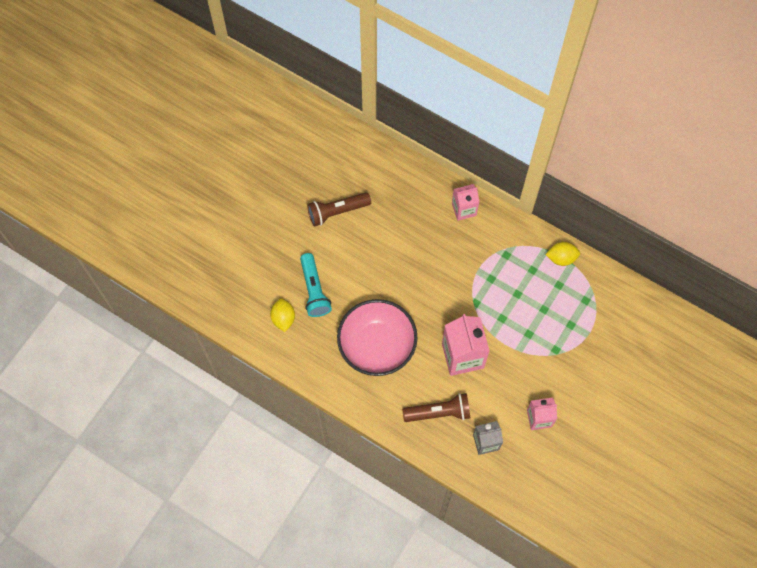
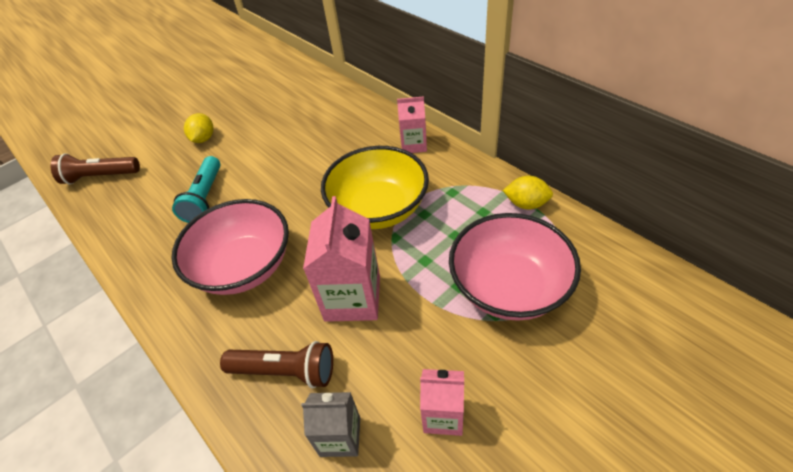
camera: 20 degrees right, 20 degrees down
yellow lemon [270,298,295,332] -> yellow lemon moved to [184,113,214,143]
brown flashlight [307,192,371,227] -> brown flashlight moved to [50,153,140,185]
none -> yellow bowl [321,146,429,229]
none -> pink bowl [449,213,581,321]

